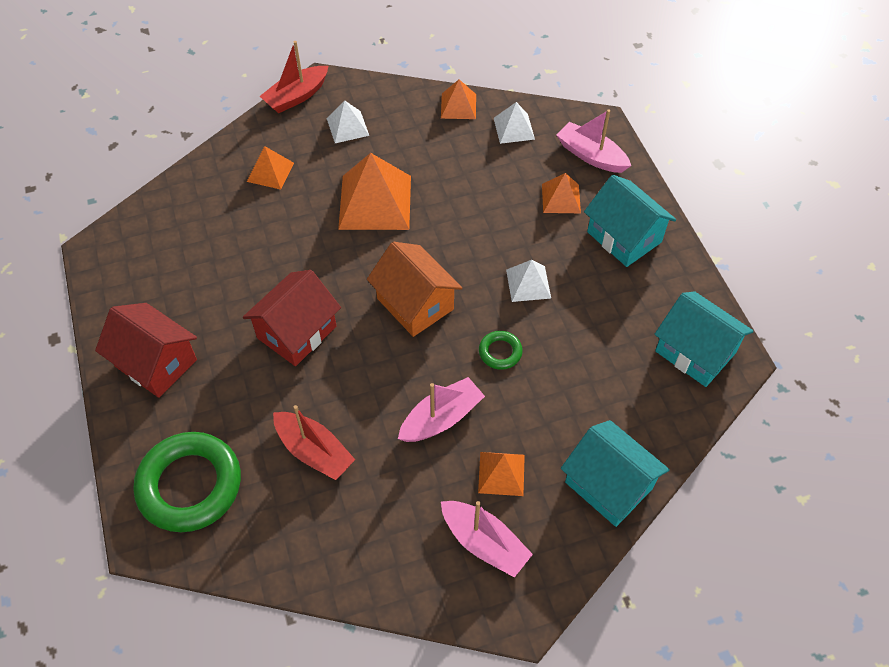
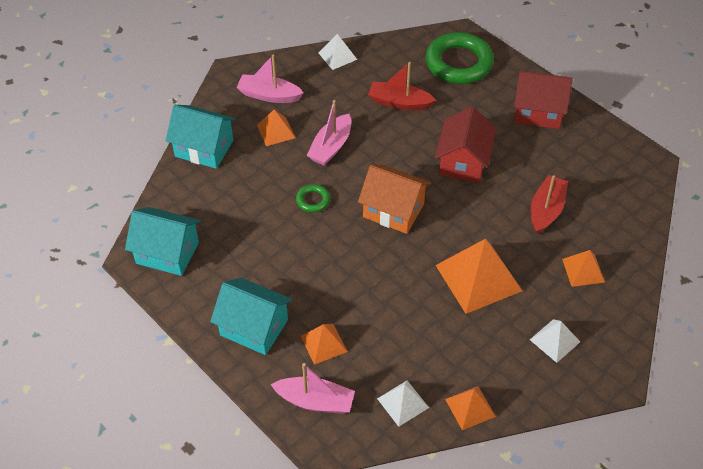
camera: 155 degrees right, 5 degrees down
red boat [260,41,329,113] -> red boat moved to [531,175,568,234]
white pyramid [506,260,551,302] -> white pyramid moved to [318,34,357,70]

